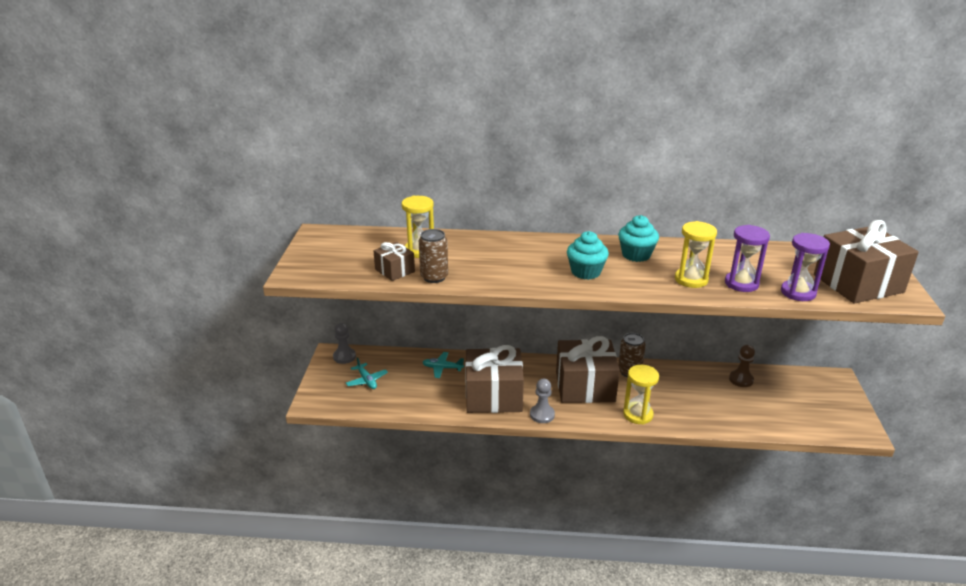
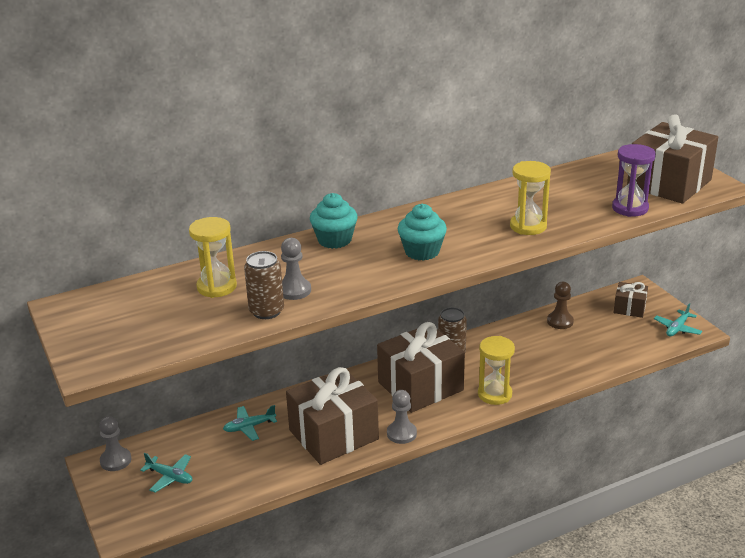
camera: 30 degrees left, 0 degrees up
brown gift [373,242,415,281] -> brown gift moved to [614,282,648,318]
turquoise cupcake [618,215,659,262] -> turquoise cupcake moved to [310,193,357,249]
purple hourglass [725,225,770,292] -> none
none -> grey pawn [281,238,311,300]
none -> turquoise plane [654,303,702,337]

